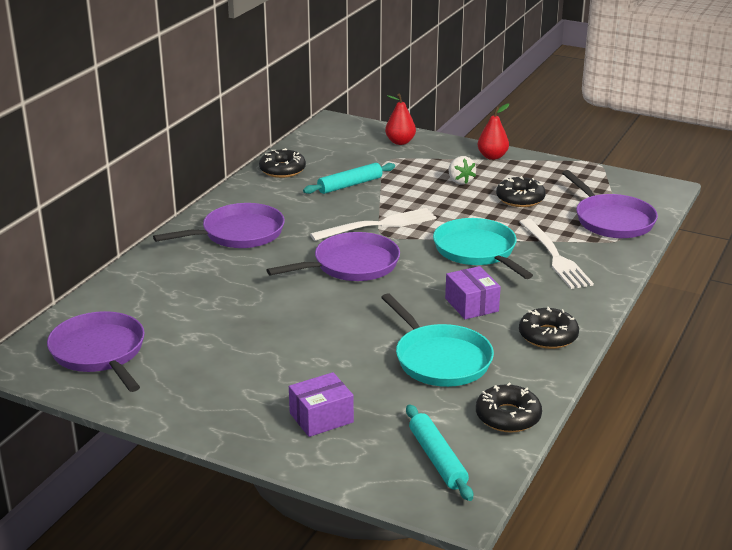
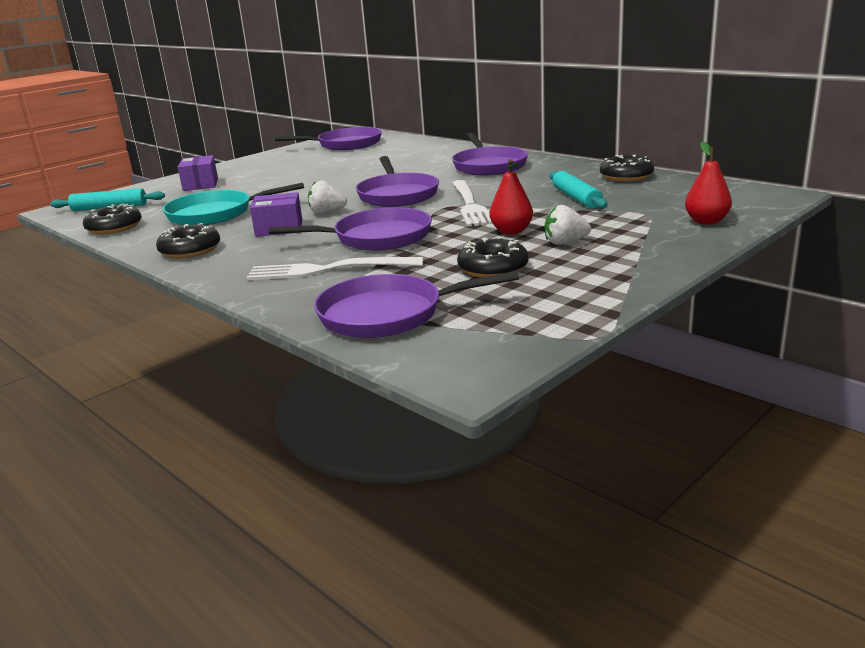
camera: 110 degrees right, 5 degrees down
turquoise pan [433,218,533,279] -> purple pan [269,207,432,251]
red pear [478,103,509,160] -> red pear moved to [489,159,533,234]
none -> white strawberry [308,180,347,214]

